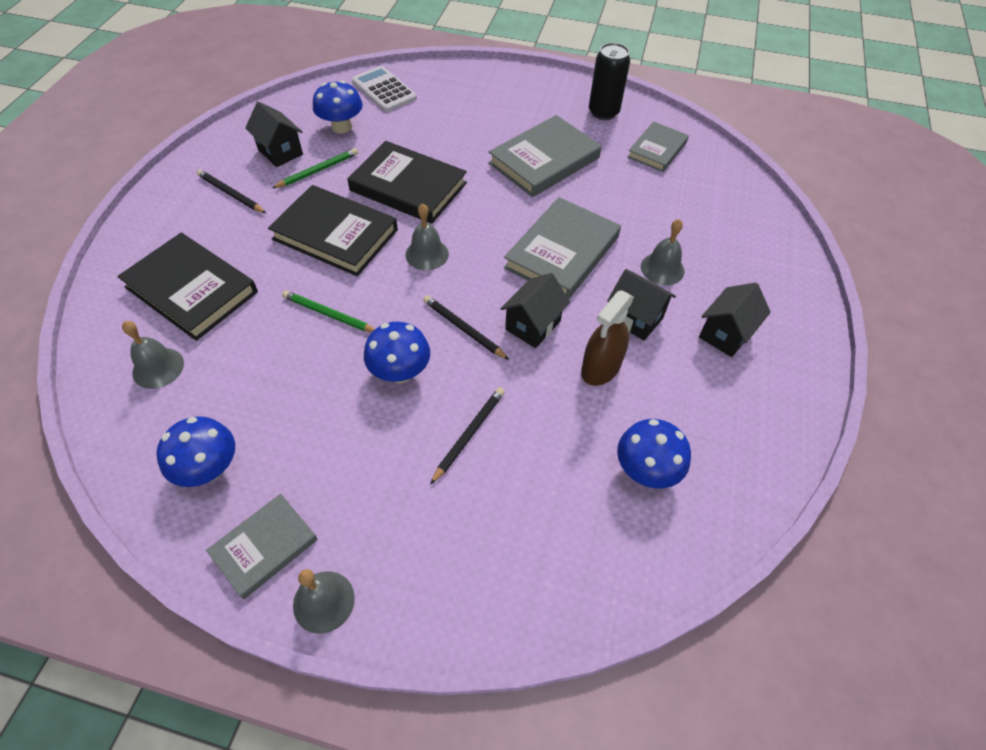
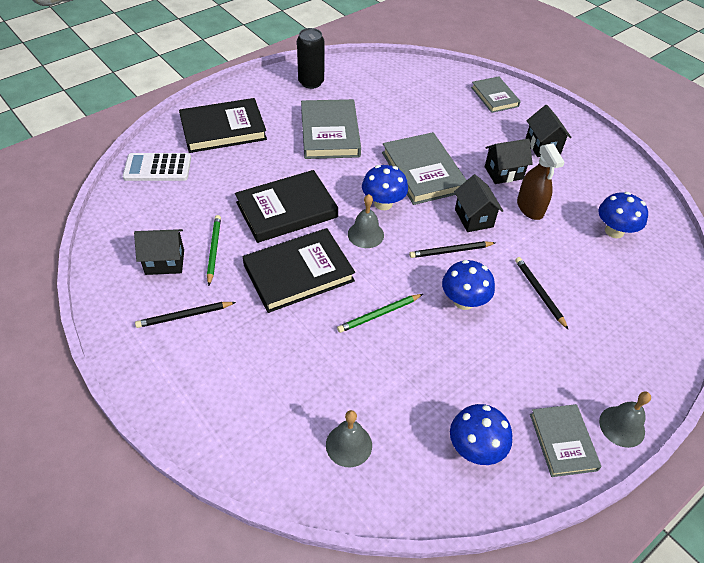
camera: 55 degrees left, 5 degrees down
black book [117,233,258,341] -> black book moved to [179,98,267,153]
blue mushroom [313,80,363,134] -> blue mushroom moved to [362,165,408,210]
grey book [627,122,689,172] -> grey book moved to [471,76,521,113]
grey bell [641,219,684,285] -> none

